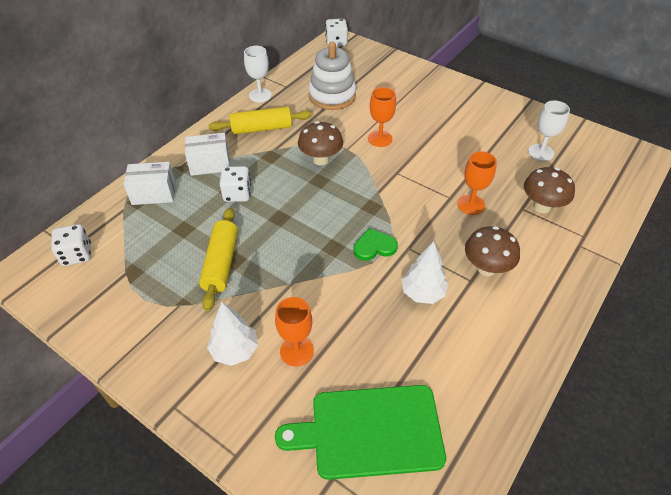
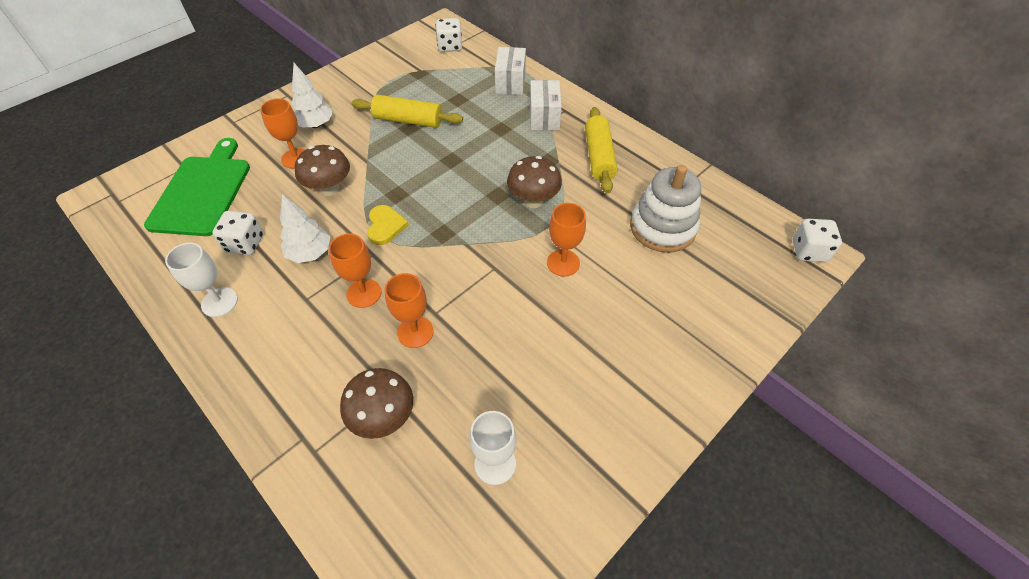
camera: 100 degrees right, 5 degrees up
white dice [220,166,251,202] -> white dice moved to [212,211,263,255]
white goblet [244,46,272,102] -> white goblet moved to [165,243,238,317]
green heart [354,228,398,261] -> yellow heart [367,205,409,245]
brown mushroom [465,226,520,276] -> brown mushroom moved to [294,145,350,196]
none -> orange goblet [328,234,382,308]

